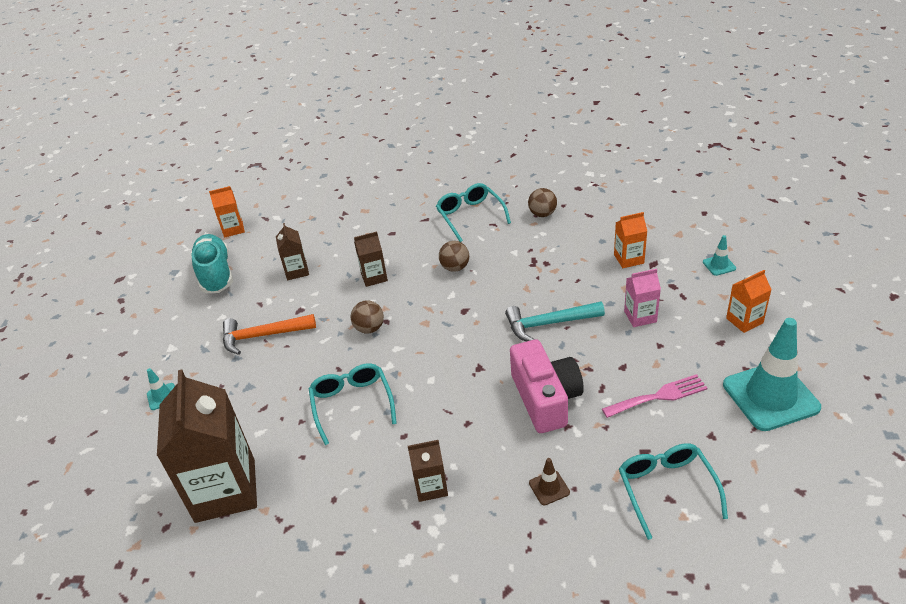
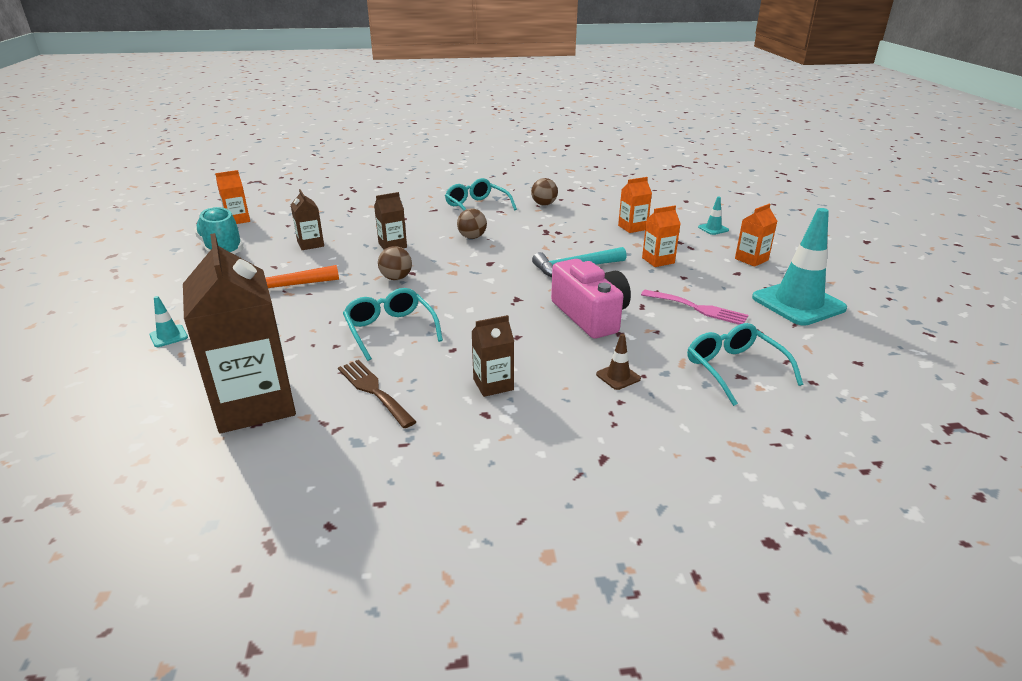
camera: 15 degrees left, 10 degrees down
pink fork [602,374,708,418] -> pink fork turned 60 degrees clockwise [641,290,748,325]
pink carton [624,269,661,327] -> orange carton [642,205,681,267]
none -> brown fork [338,360,417,428]

